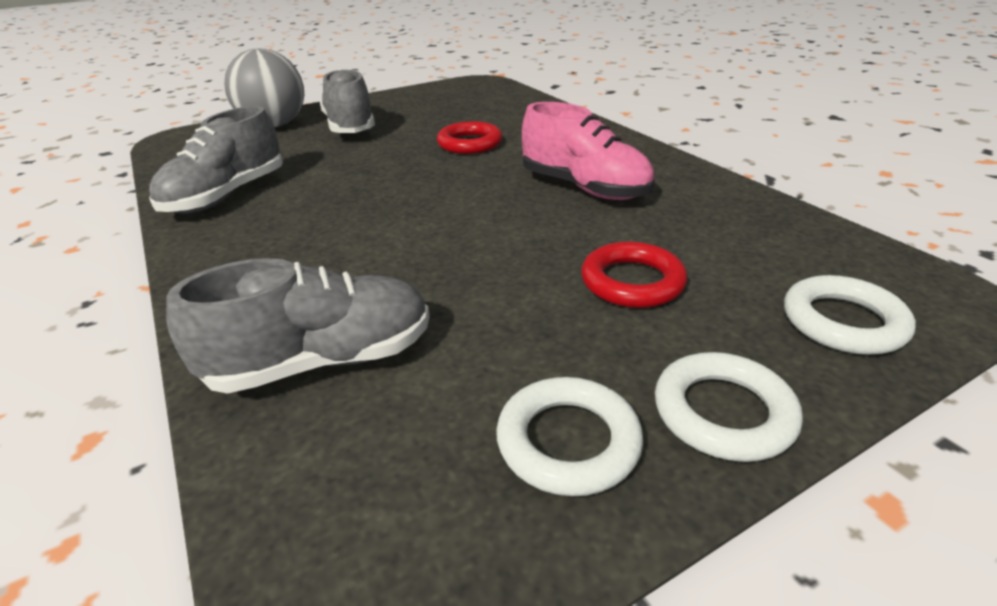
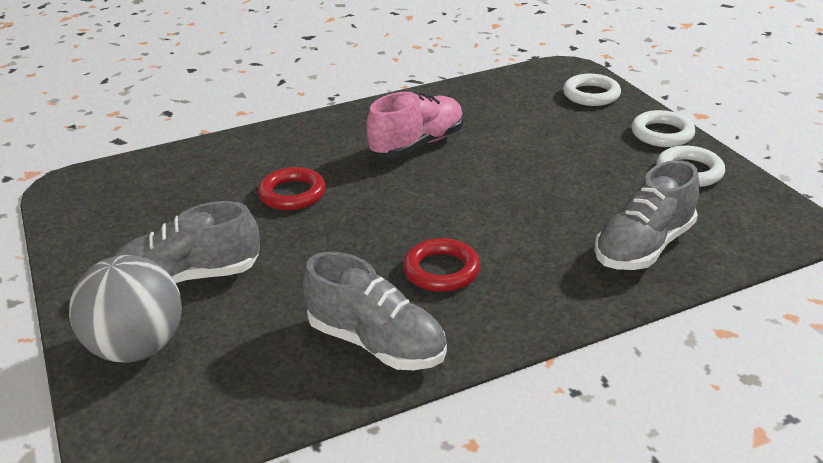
camera: 85 degrees left, 0 degrees up
grey shoe [166,258,430,394] -> grey shoe turned 120 degrees counterclockwise [594,160,700,270]
red ring [581,241,688,308] -> red ring moved to [403,238,480,292]

